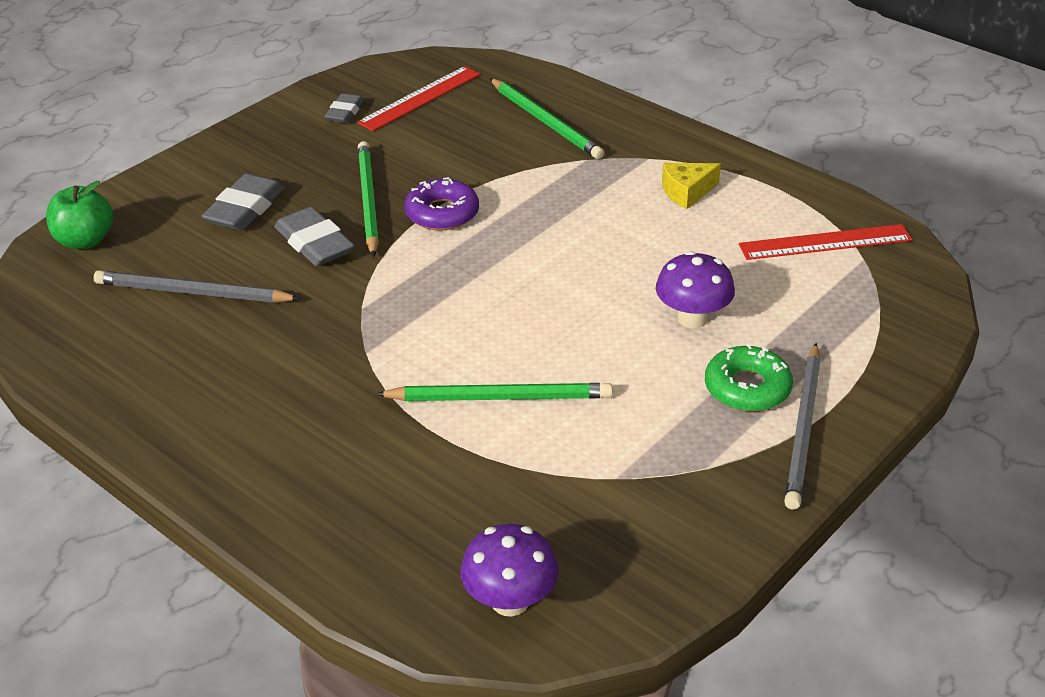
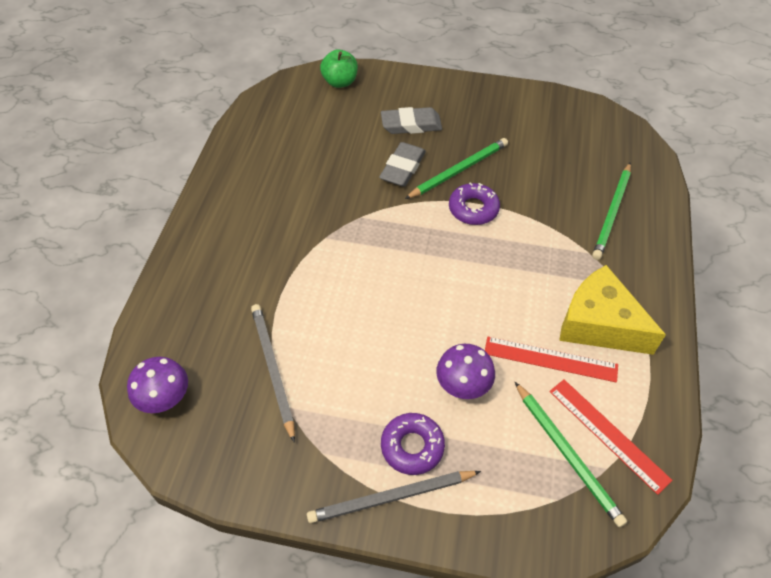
camera: 60 degrees right, 15 degrees up
grey pencil [94,270,301,303] -> grey pencil moved to [251,304,295,443]
grey eraser [325,93,364,123] -> none
red ruler [357,66,481,131] -> red ruler moved to [485,337,618,383]
green pencil [376,383,613,401] -> green pencil moved to [515,382,627,527]
yellow cheese [662,163,721,209] -> yellow cheese [559,265,666,355], size x2.03
green donut [705,344,793,412] -> purple donut [381,413,445,475]

